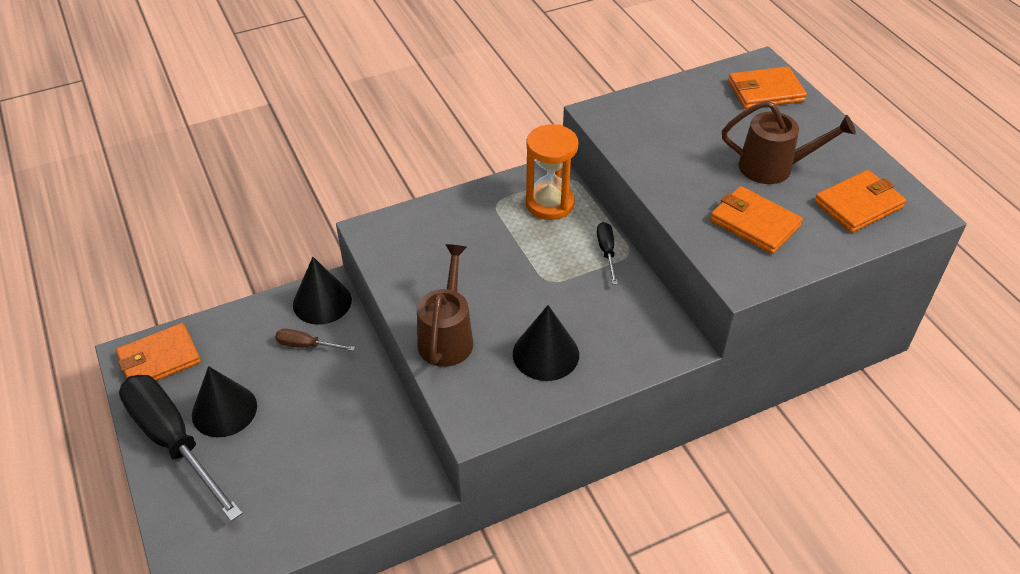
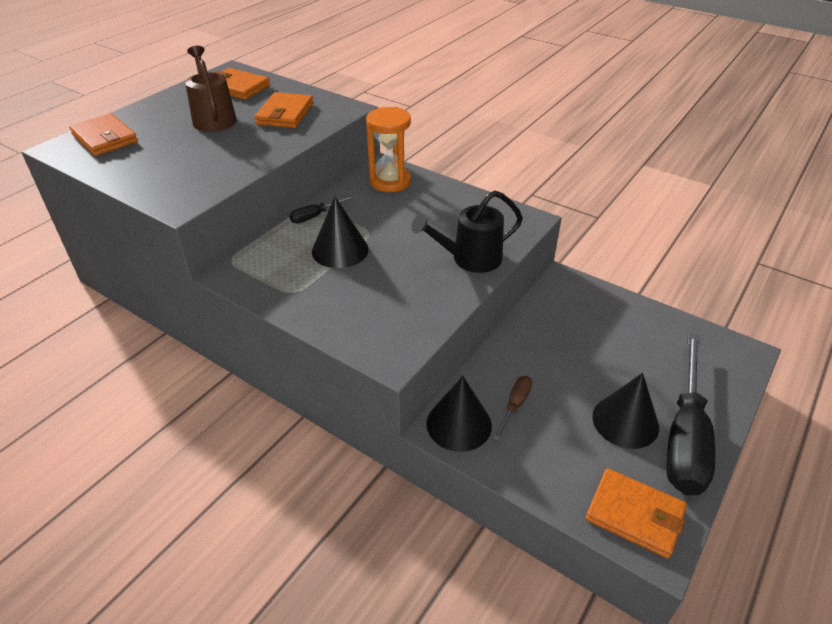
camera: 120 degrees left, 5 degrees down
brown screwdriver [275,329,355,351] -> brown screwdriver turned 135 degrees counterclockwise [493,376,532,441]
brown watering can [417,244,473,367] -> black watering can [411,190,523,273]
black cone [513,305,579,381] -> black cone moved to [312,197,369,268]
orange hourglass [526,124,578,220] -> orange hourglass moved to [366,107,411,192]

